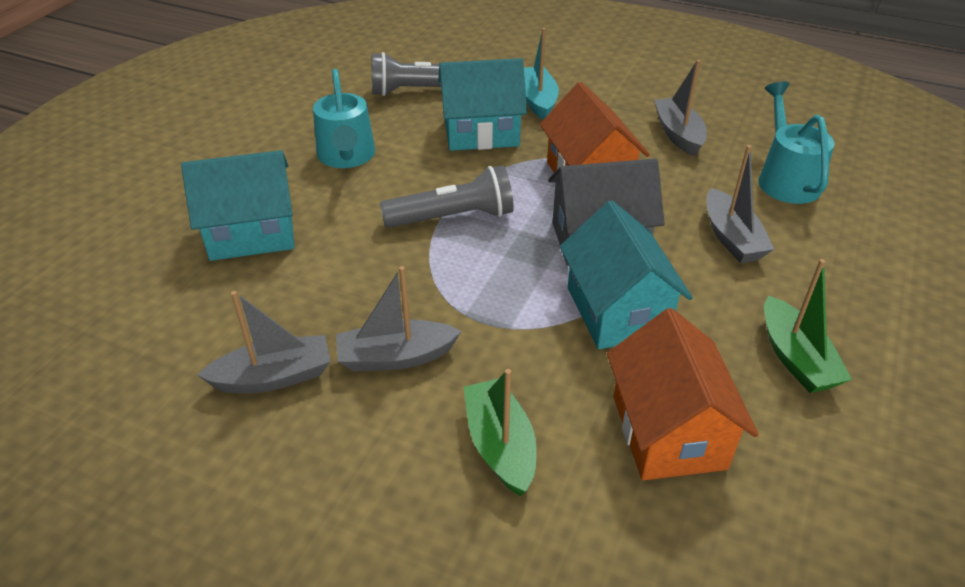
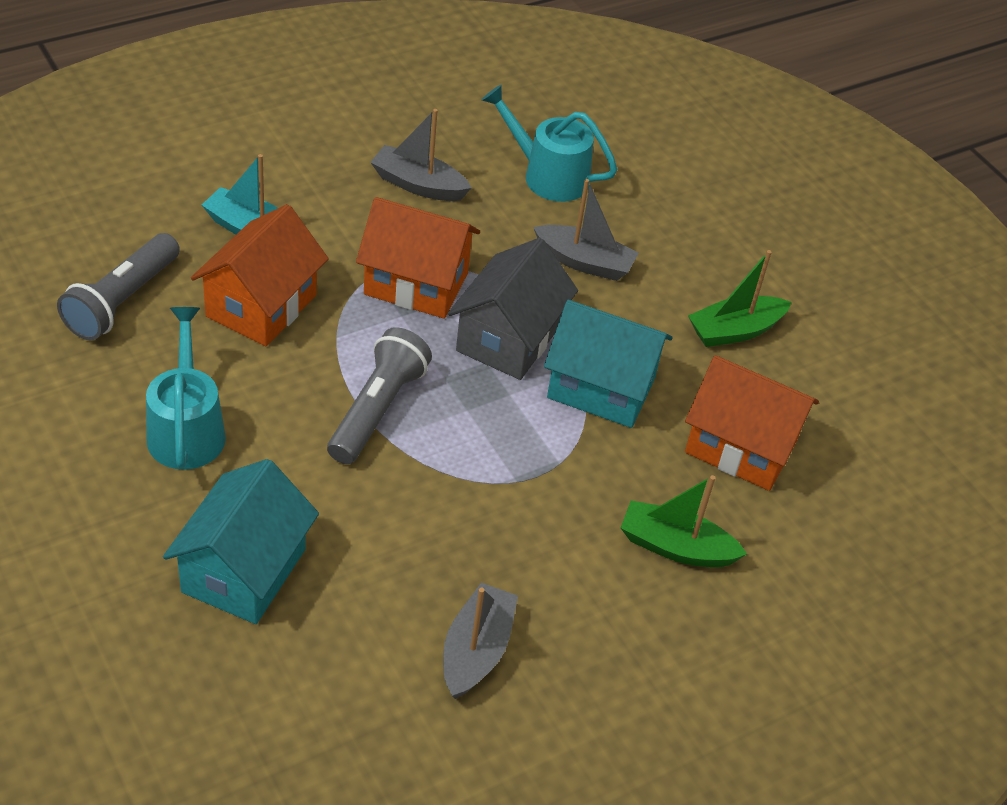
camera: 60 degrees left, 5 degrees up
turquoise watering can [313,69,375,168] -> turquoise watering can turned 120 degrees counterclockwise [146,307,226,470]
grey boat [336,266,462,372] -> none
turquoise house [438,58,527,151] -> orange house [191,204,329,346]
green boat [764,259,852,393] -> green boat turned 135 degrees clockwise [688,250,792,347]

